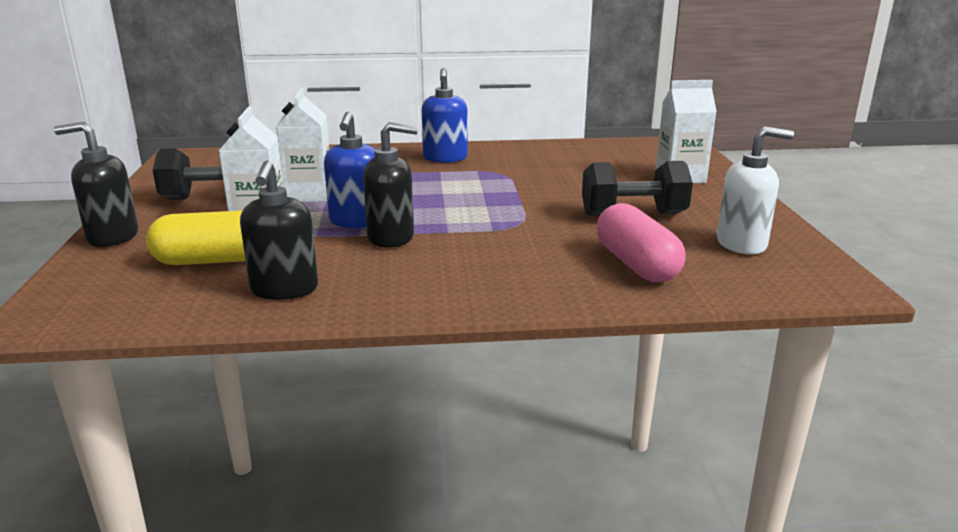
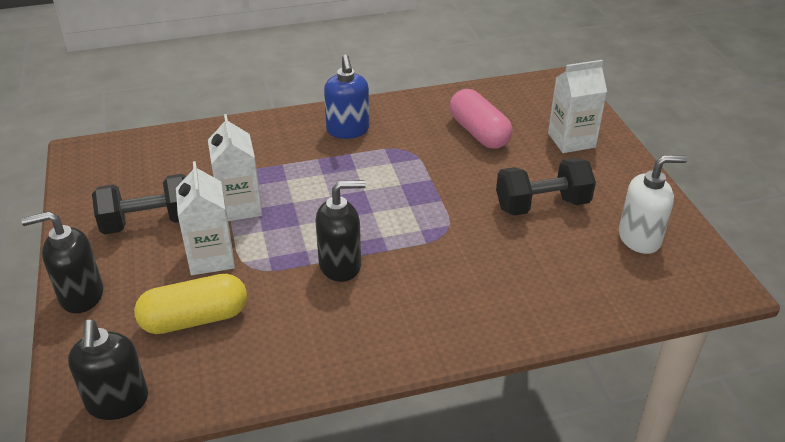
camera: 10 degrees left, 15 degrees up
black soap dispenser [240,160,318,300] -> black soap dispenser moved to [68,320,148,420]
blue soap dispenser [324,112,375,228] -> none
pink capsule [597,203,686,282] -> pink capsule moved to [450,89,513,149]

